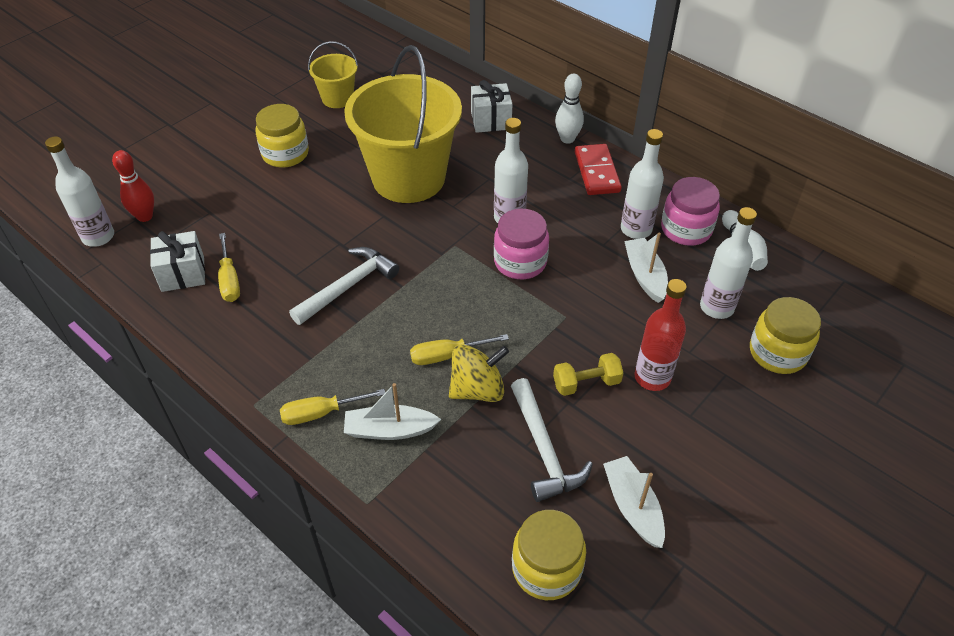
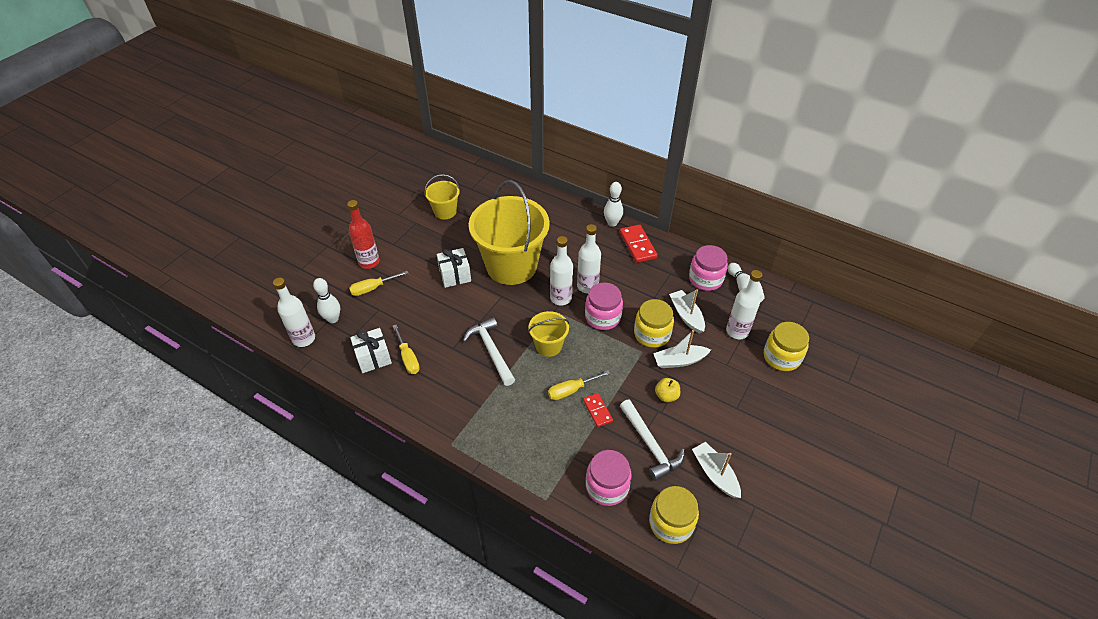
camera: 10 degrees left, 0 degrees up
red bowling pin [112,150,154,222] -> white bowling pin [313,278,340,323]
yellow jar [255,104,309,168] -> yellow jar moved to [634,299,674,348]
yellow screwdriver [280,389,385,425] -> yellow screwdriver moved to [349,271,408,296]
white hammer [289,247,399,325] -> white hammer turned 60 degrees counterclockwise [463,317,515,386]
white boat [344,383,441,440] -> white boat moved to [653,330,711,368]
yellow spinning top [449,344,509,402] -> red domino [583,393,613,427]
white gift [471,80,512,133] -> white gift moved to [436,248,471,288]
yellow dumbbell [553,353,623,396] -> yellow apple [655,378,680,402]
white bottle [621,129,664,239] -> white bottle moved to [550,236,573,305]
red bottle [635,279,687,391] -> red bottle moved to [347,200,379,269]
none -> yellow bucket [528,311,569,357]
none -> pink jar [586,450,632,506]

